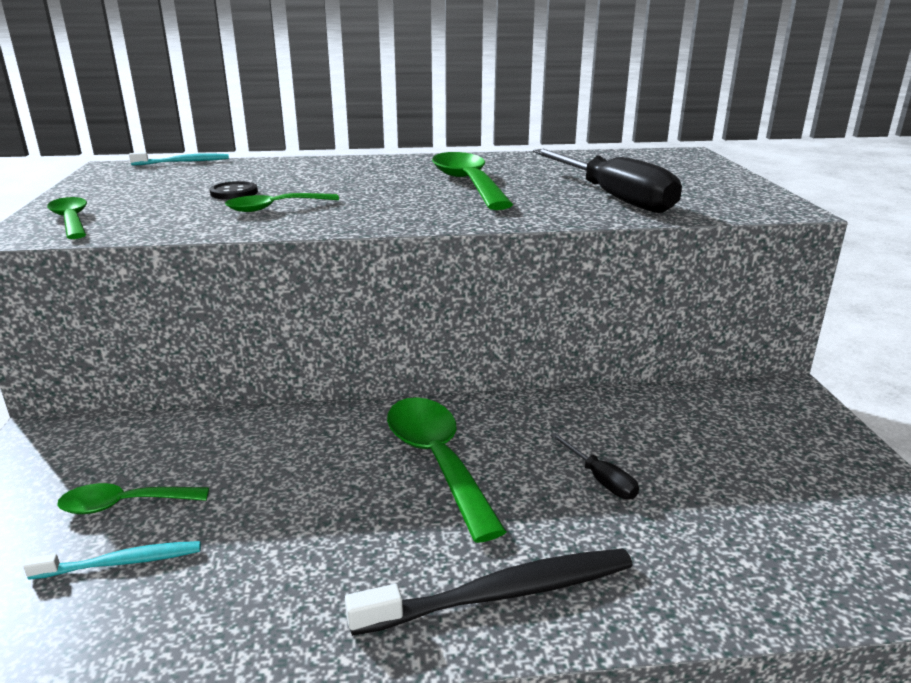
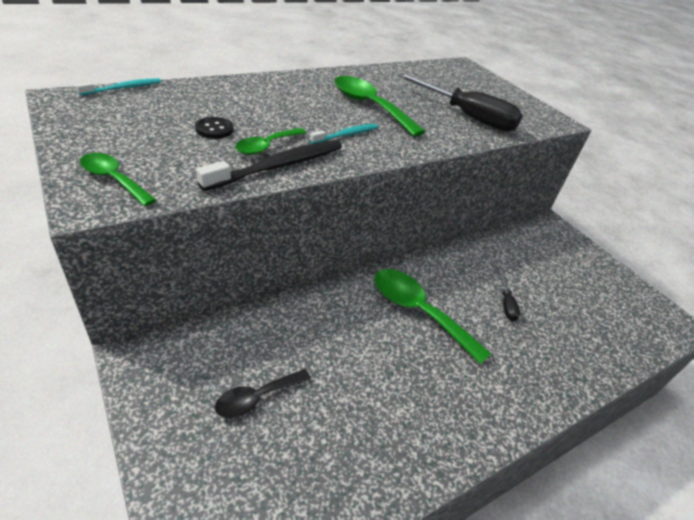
camera: 30 degrees left, 15 degrees up
turquoise toothbrush [23,541,201,580] -> turquoise toothbrush moved to [310,124,378,144]
green spoon [57,483,209,514] -> black spoon [215,369,311,418]
black toothbrush [345,548,633,636] -> black toothbrush moved to [196,140,342,191]
black screwdriver [550,433,639,499] -> black screwdriver turned 60 degrees clockwise [499,270,520,321]

